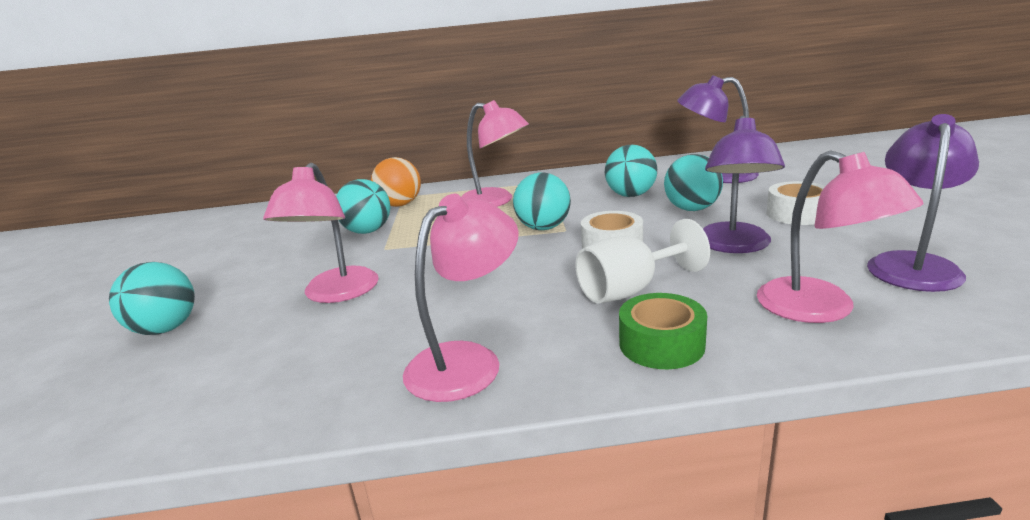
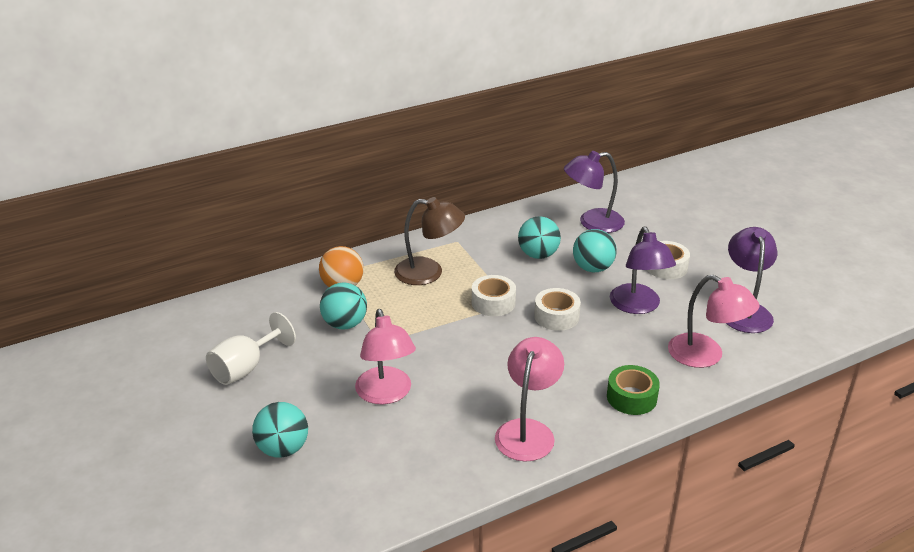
camera: 25 degrees left, 10 degrees up
pink lamp [461,100,529,207] -> brown lamp [394,197,465,285]
turquoise ball [513,172,571,230] -> white tape [472,275,516,316]
white goblet [575,219,710,303] -> white goblet moved to [206,312,296,385]

